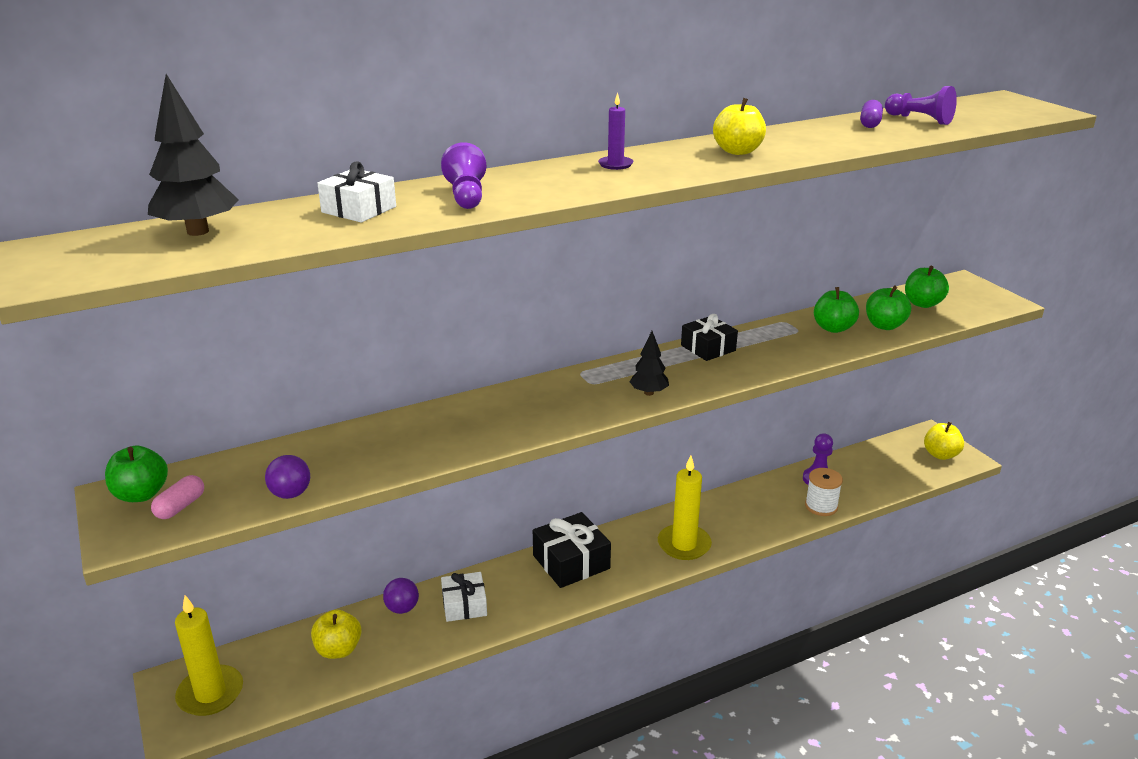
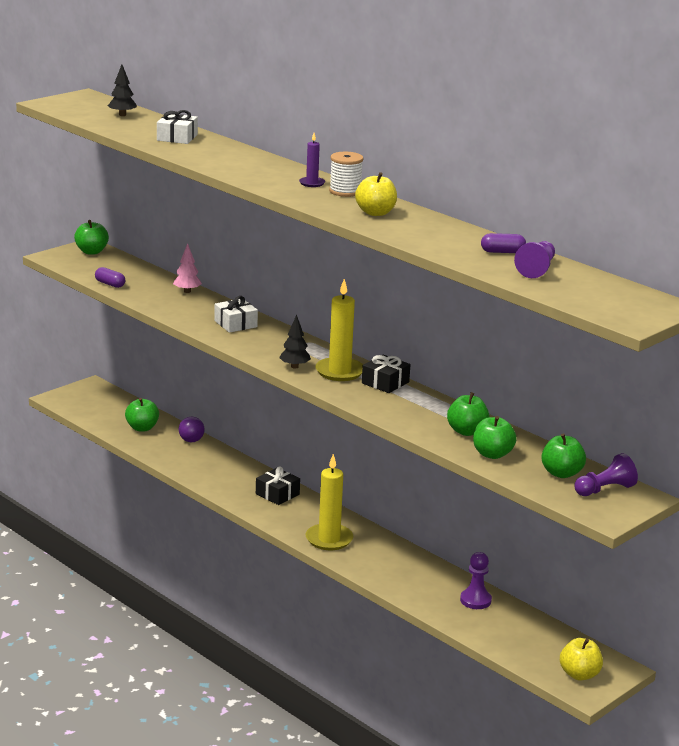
camera: 70 degrees right, 5 degrees down
black tree [148,74,239,236] -> black tree [108,65,137,116], size x0.60
pink capsule [151,475,204,519] -> none
yellow candle [175,595,243,716] -> yellow candle moved to [315,279,363,381]
purple ball [265,455,310,499] -> purple capsule [95,267,125,288]
yellow apple [311,610,361,659] -> green apple [125,398,159,432]
purple pawn [441,142,486,209] -> purple pawn moved to [574,453,638,496]
white gift [441,572,487,622] -> white gift moved to [214,296,258,333]
black gift [533,512,611,588] -> black gift [256,466,300,505], size x0.67
white spool [805,468,843,516] -> white spool moved to [329,152,364,197]
none -> pink tree [173,243,202,293]

